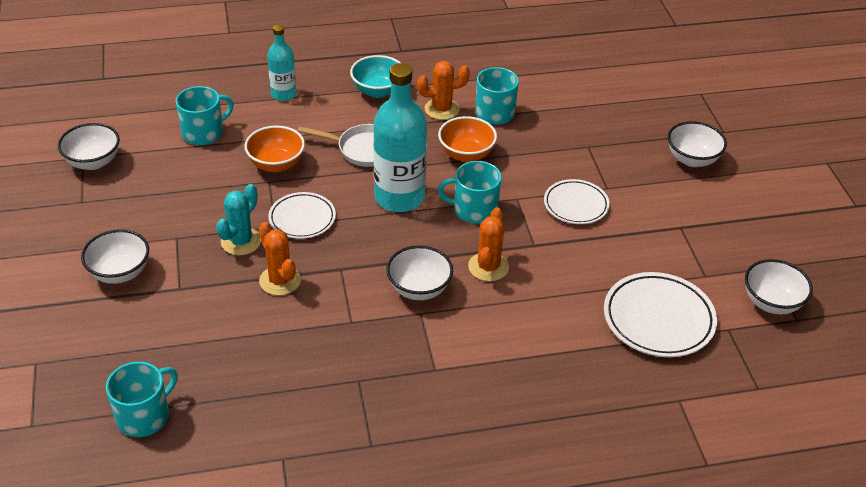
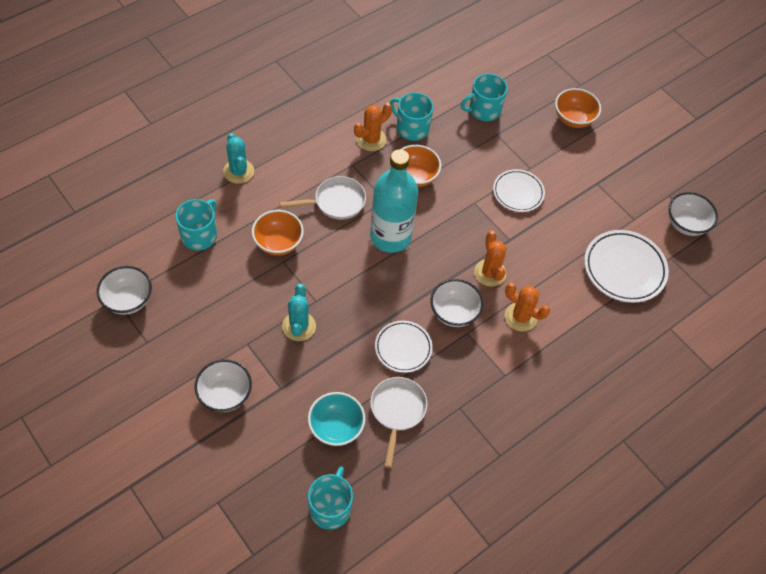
camera: 30 degrees left, 15 degrees up
orange cactus [259,222,301,296] -> orange cactus moved to [505,282,550,331]
turquoise bottle [267,25,296,101] -> turquoise cactus [223,133,254,184]
white plate [268,192,336,239] -> white plate moved to [375,320,433,373]
turquoise bowl [350,55,401,98] -> turquoise bowl moved to [308,392,365,446]
turquoise mug [438,161,502,223] -> turquoise mug moved to [461,74,508,121]
white bowl [668,121,727,167] -> orange bowl [555,88,601,128]
none -> white pan [370,377,428,468]

